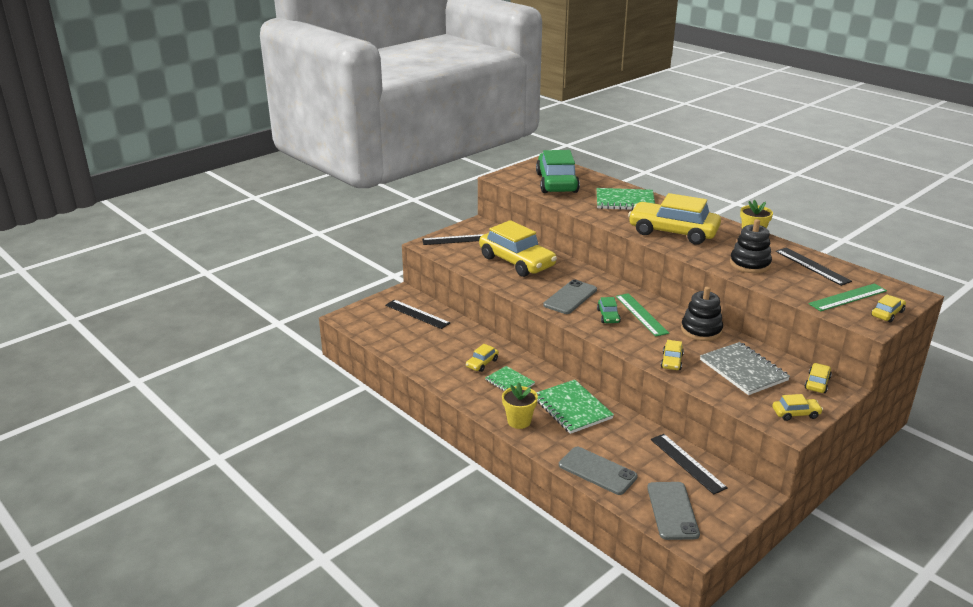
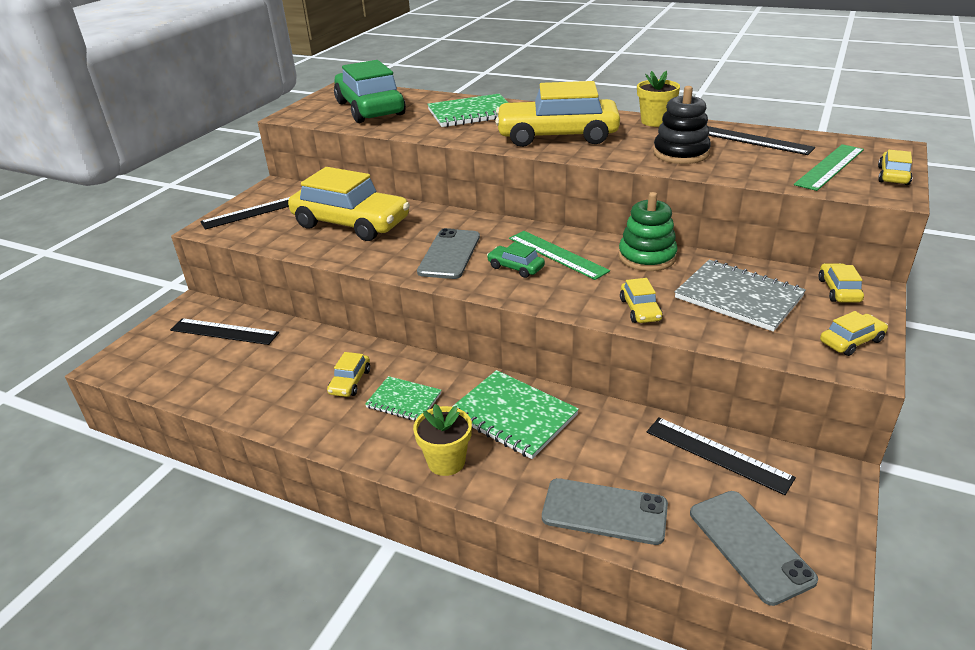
camera: 20 degrees left, 5 degrees up
green car [597,297,621,323] -> green car turned 150 degrees clockwise [487,242,545,278]
black stacking toy [681,287,723,341] -> green stacking toy [618,192,678,271]

